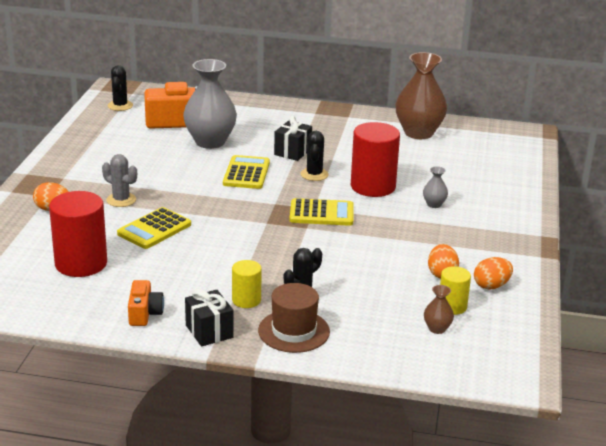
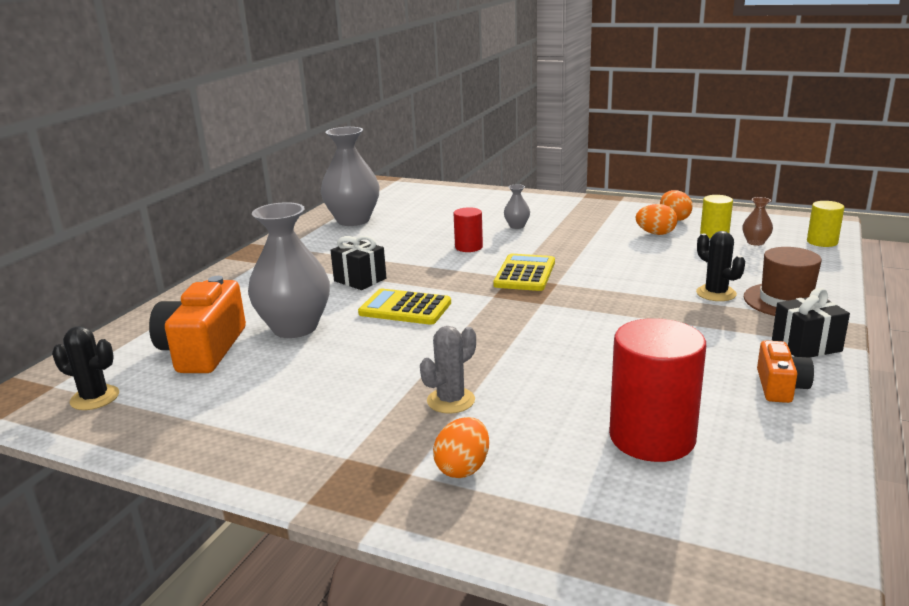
camera: 75 degrees left, 5 degrees down
yellow calculator [117,207,191,249] -> none
orange camera [128,280,164,326] -> orange camera turned 90 degrees clockwise [757,340,814,403]
yellow cylinder [232,260,262,308] -> yellow cylinder moved to [807,201,844,247]
black cactus [301,131,329,181] -> none
red cylinder [351,122,400,197] -> red cylinder [454,207,483,252], size x0.54
brown vase [395,52,447,139] -> grey vase [321,127,380,226]

